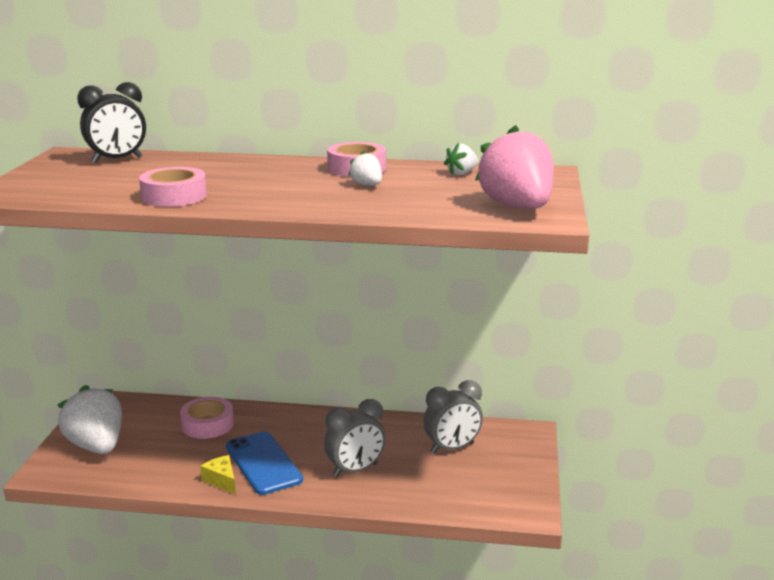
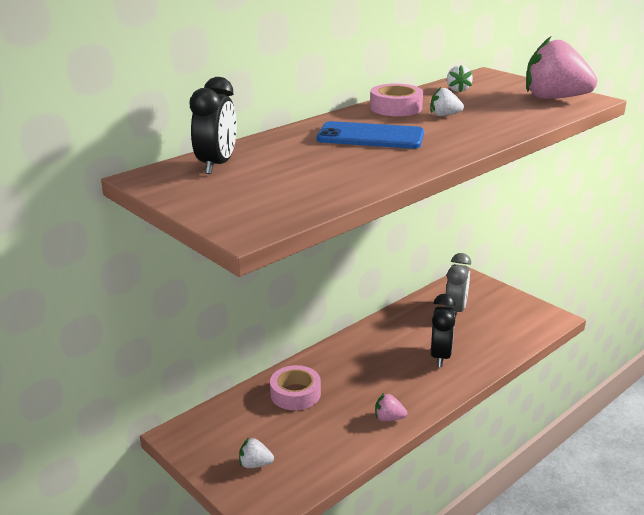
camera: 50 degrees left, 5 degrees up
white strawberry [57,385,122,454] -> white strawberry [239,437,274,468], size x0.45
pink tape [139,167,207,207] -> none
yellow cheese [200,455,236,495] -> pink strawberry [375,393,407,421]
blue phone [226,431,303,495] -> blue phone moved to [317,121,424,149]
grey clock [324,399,386,477] -> black clock [431,294,456,367]

